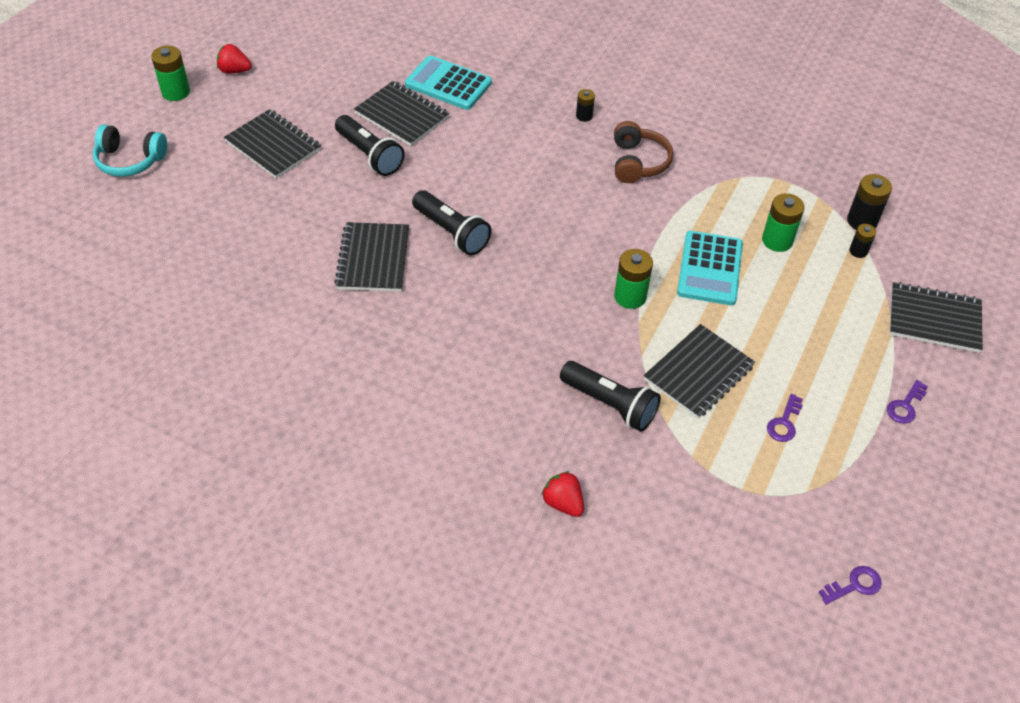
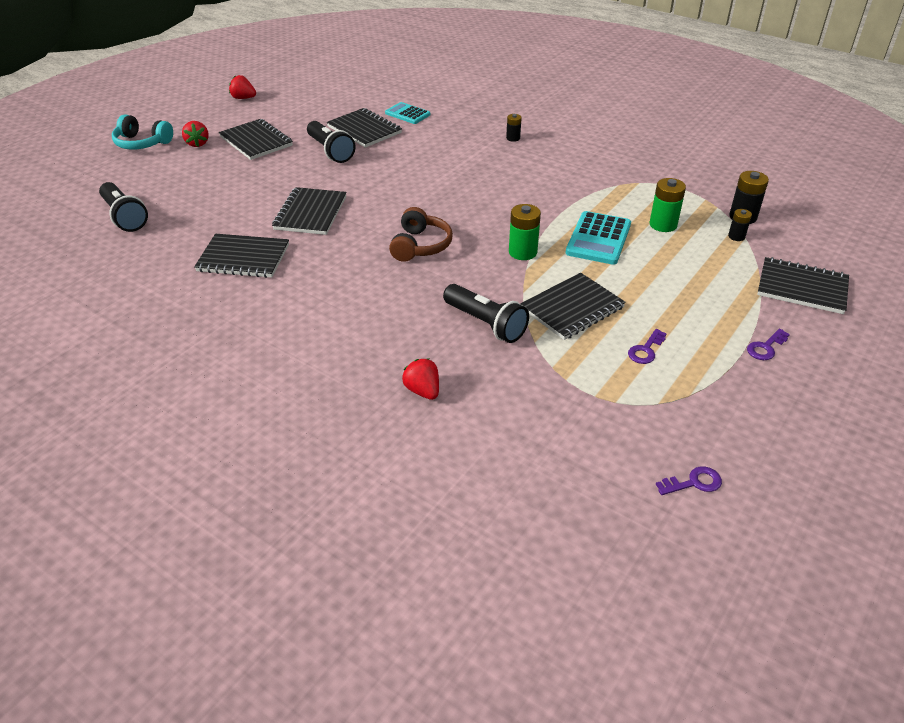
camera: 10 degrees right, 10 degrees down
green battery [151,45,190,101] -> none
turquoise calculator [405,56,492,110] -> turquoise calculator [385,102,430,124], size x0.64
black flashlight [412,190,491,255] -> black flashlight moved to [99,182,148,232]
brown headphones [614,121,673,183] -> brown headphones moved to [389,207,453,262]
none -> red strawberry [182,121,209,147]
none -> black notebook [194,234,289,278]

